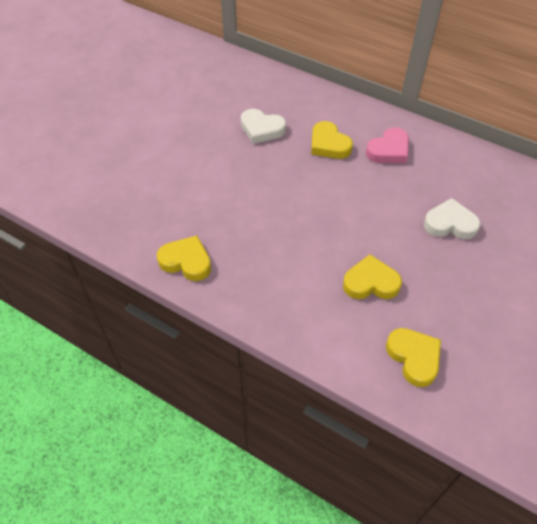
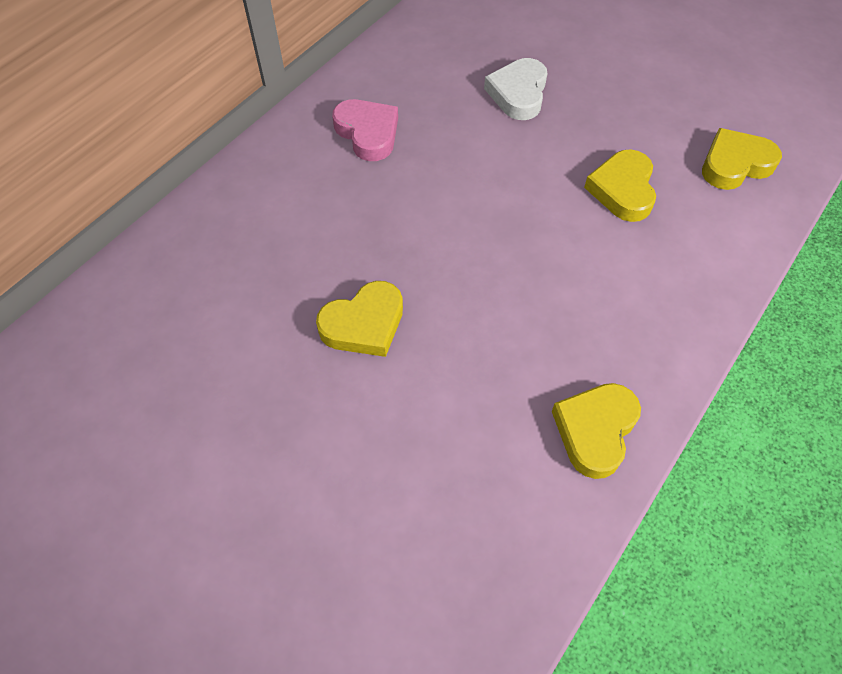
camera: 85 degrees left, 5 degrees up
white heart [241,109,286,144] -> none
yellow heart [311,121,353,159] -> yellow heart moved to [316,281,403,357]

